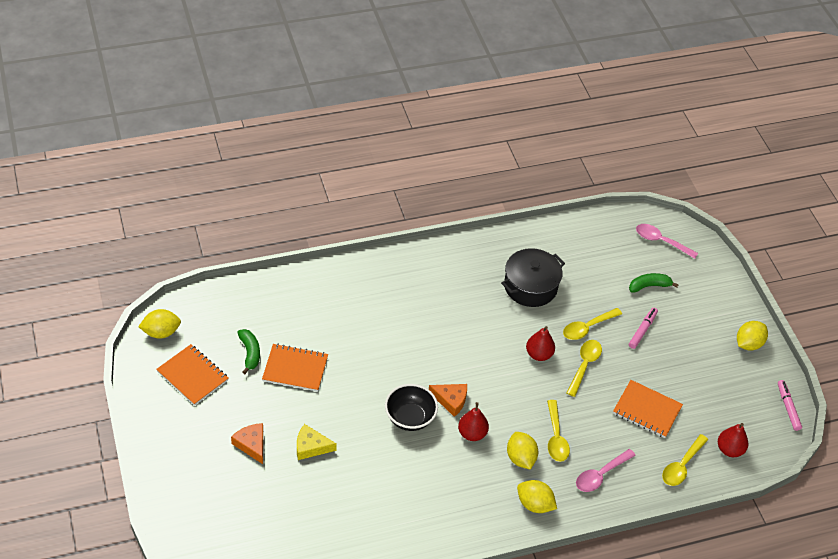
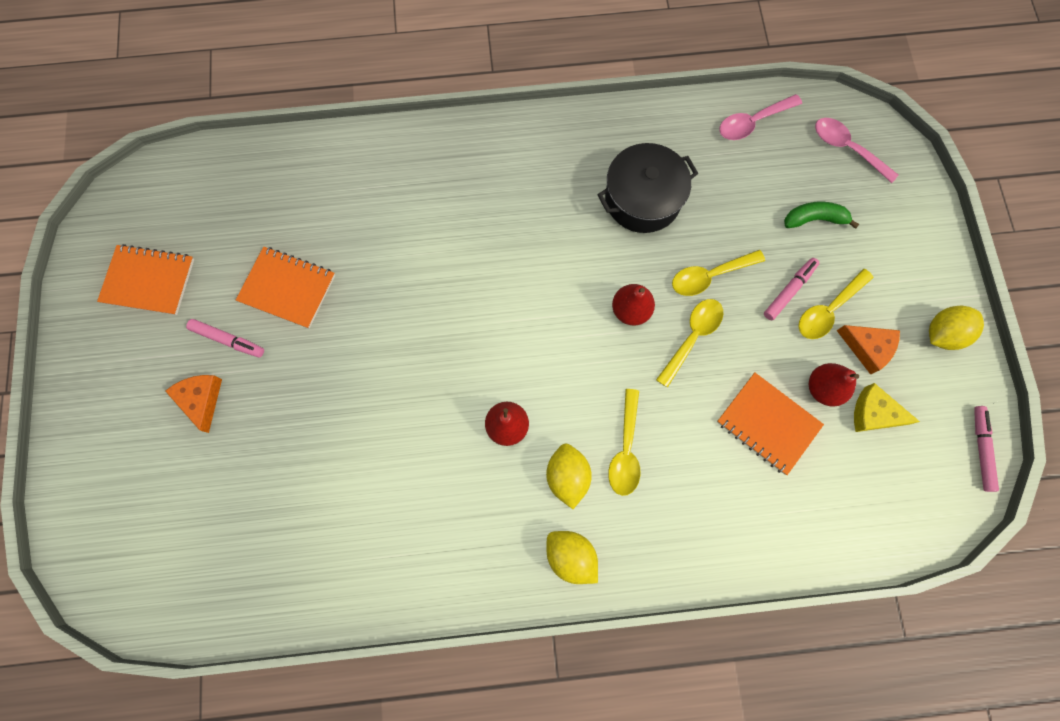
camera: 15 degrees right, 25 degrees up
yellow lemon [138,309,181,339] -> none
orange notebook [156,344,228,406] -> orange notebook turned 45 degrees counterclockwise [97,244,194,315]
green banana [237,329,260,374] -> none
yellow cheese [297,424,337,460] -> yellow cheese moved to [854,383,920,432]
black bowl [385,384,438,431] -> none
orange cheese [429,384,467,417] -> orange cheese moved to [836,325,900,375]
pink spoon [576,449,636,492] -> pink spoon moved to [719,94,802,140]
yellow spoon [662,434,708,486] -> yellow spoon moved to [798,269,873,339]
red pear [718,423,748,457] -> red pear moved to [809,363,859,407]
none -> pink marker [186,319,264,357]

